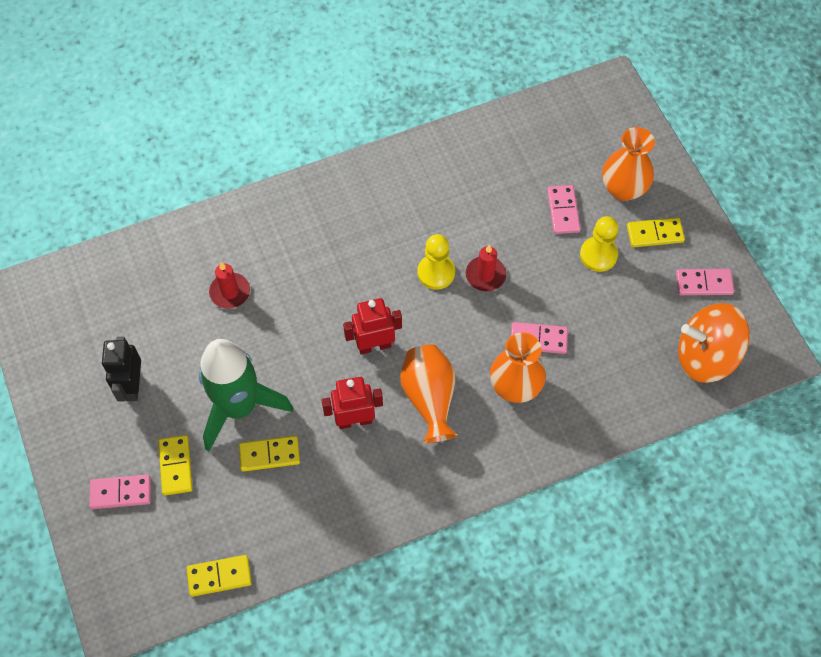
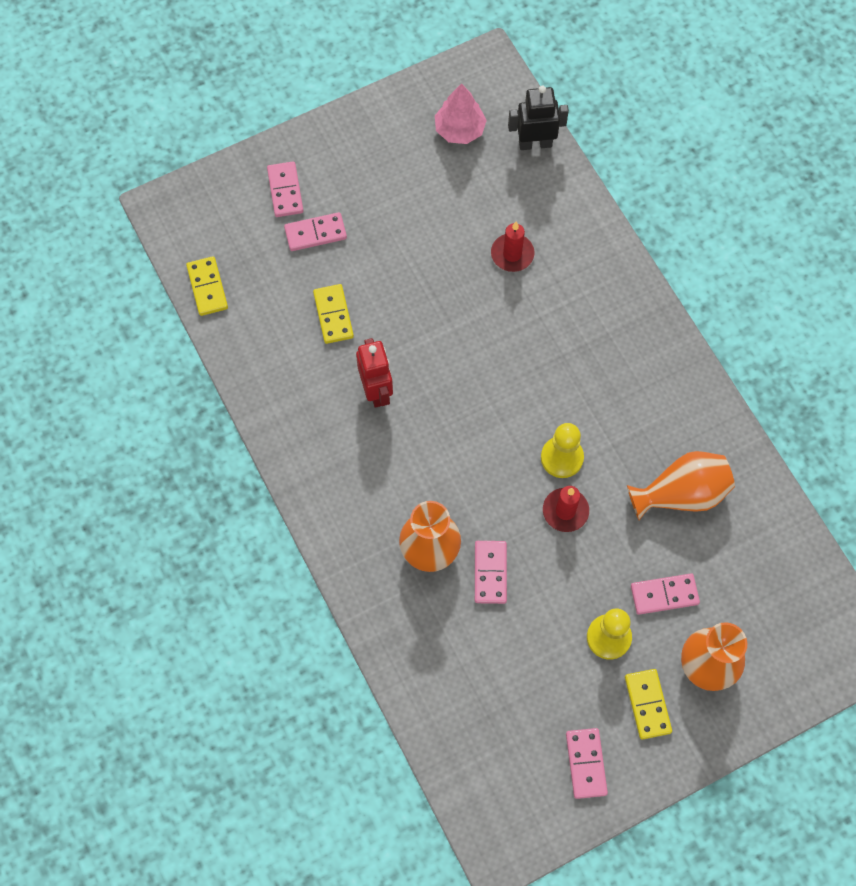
camera: 85 degrees right, 5 degrees up
black robot [102,337,141,402] -> black robot moved to [508,86,569,150]
yellow domino [158,435,193,495] -> pink domino [284,212,347,251]
green rocket [199,339,293,451] -> none
red robot [343,298,402,354] -> none
orange vase [400,344,458,443] -> orange vase moved to [627,451,735,520]
orange spinning top [678,303,750,383] -> none
none -> pink tree [435,83,487,144]

